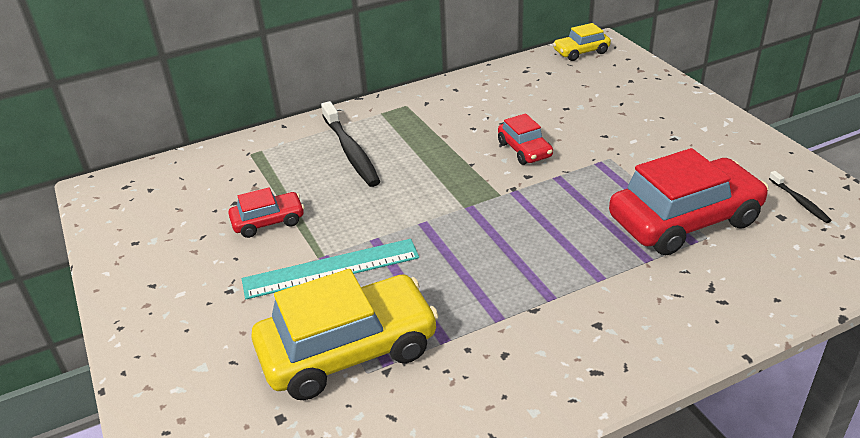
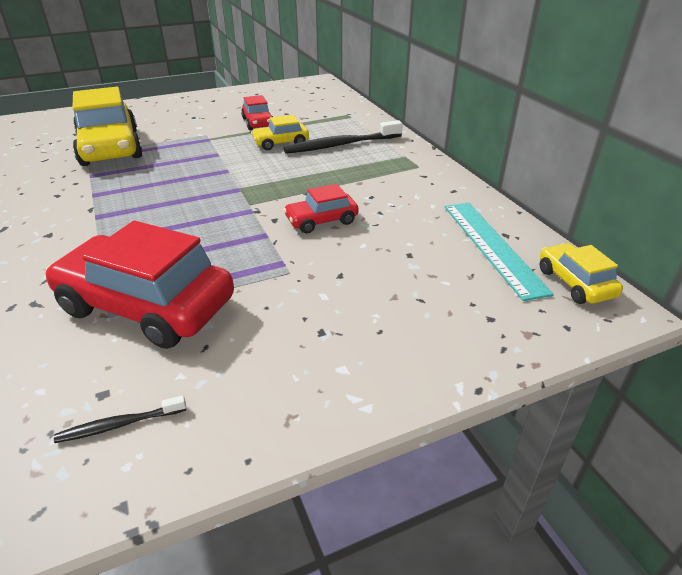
camera: 90 degrees right, 0 degrees up
turquoise ruler [242,239,419,299] -> turquoise ruler moved to [445,203,554,301]
red car [609,148,769,255] -> red car turned 135 degrees clockwise [45,221,234,349]
none -> yellow car [251,115,309,150]

